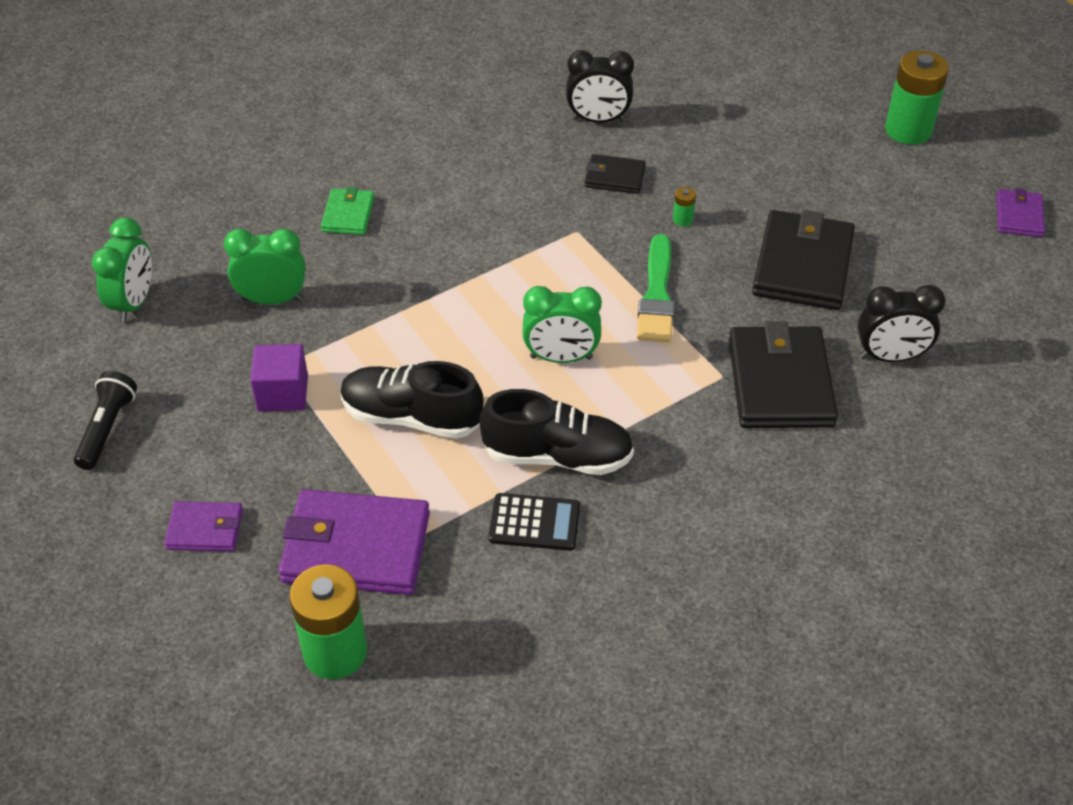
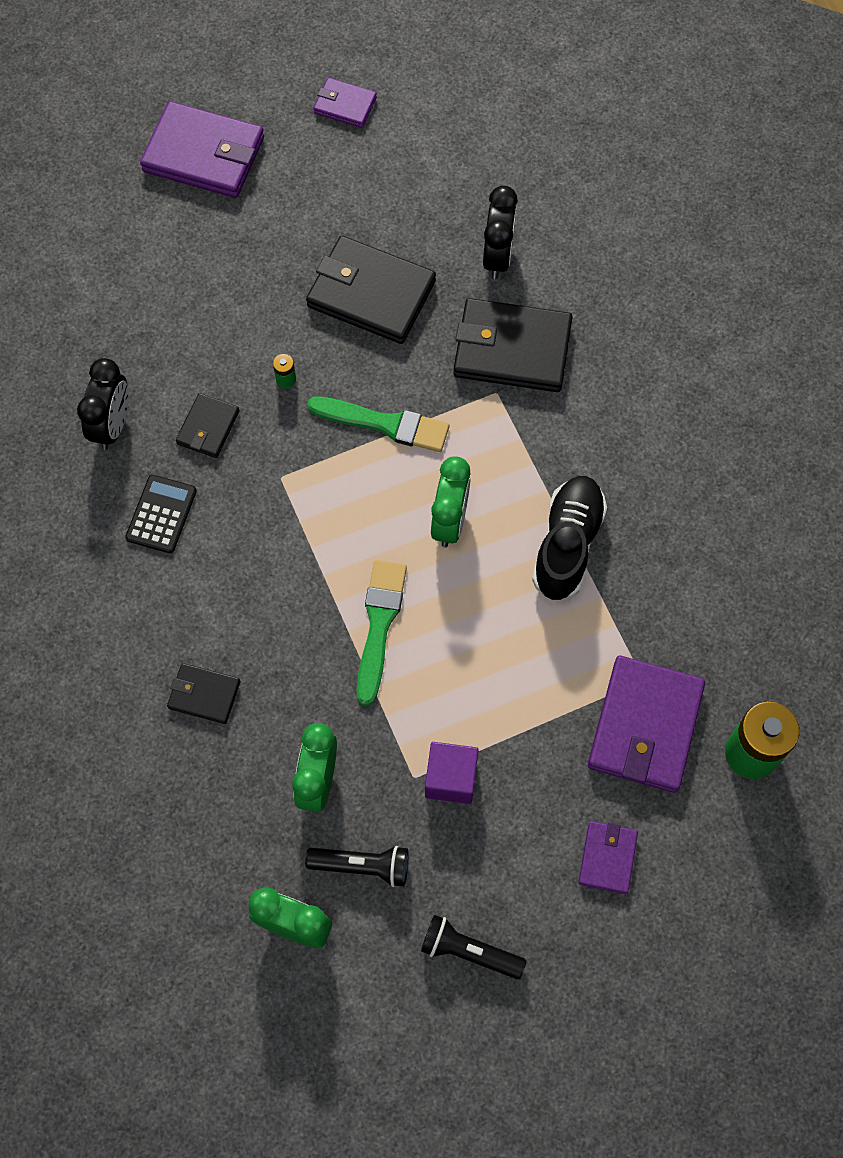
camera: 80 degrees left, 20 degrees up
green wallet [321,187,374,235] -> black wallet [167,663,240,724]
black shoe [340,361,484,439] -> none
black calculator [489,493,580,551] -> black calculator moved to [125,475,197,553]
green battery [885,50,949,145] -> purple wallet [140,101,264,198]
none -> black flashlight [305,846,408,887]
none -> green brush [356,560,407,706]

